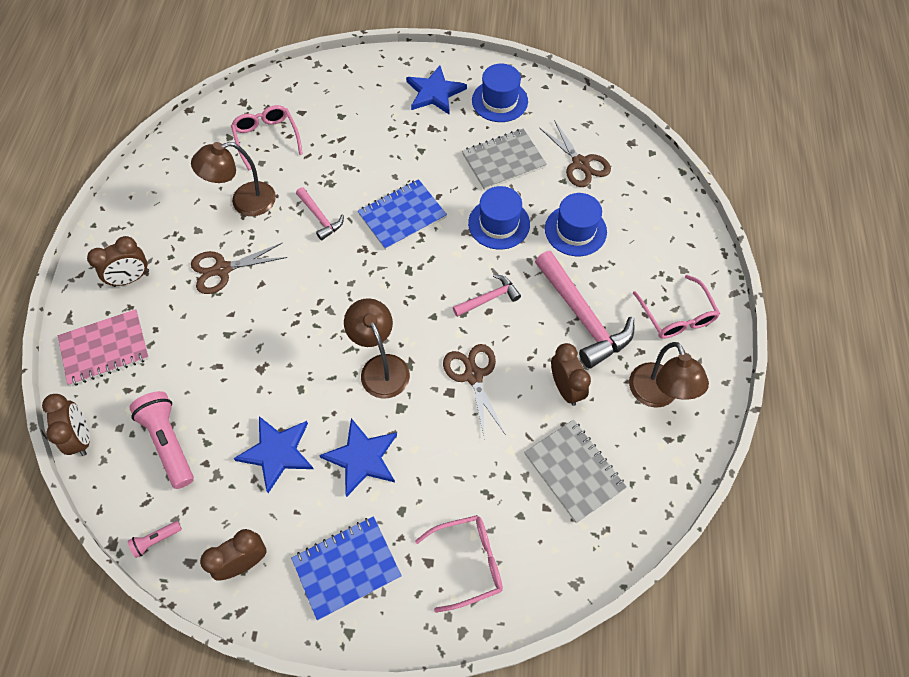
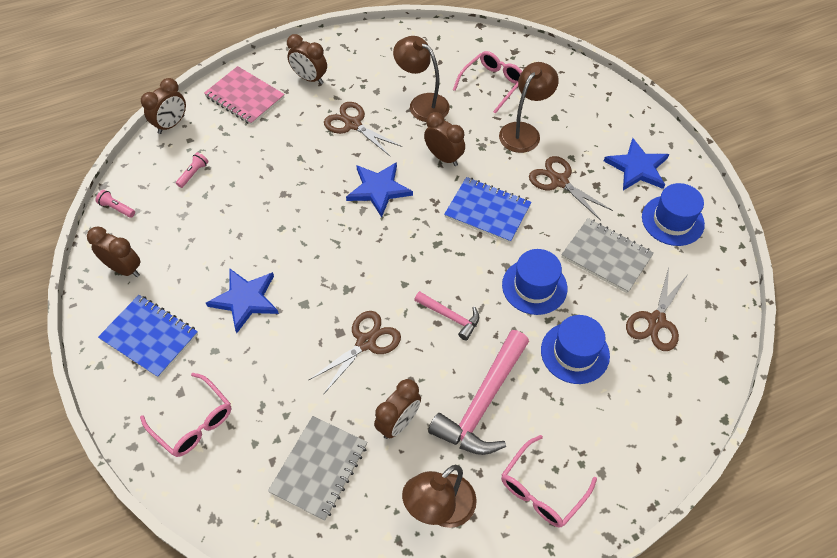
camera: 60 degrees right, 5 degrees down
pink flashlight [129,391,194,489] -> pink flashlight [176,152,208,188], size x0.48
blue star [233,416,314,493] -> blue star moved to [346,162,413,217]
pink hammer [296,187,344,240] -> brown clock [424,112,465,166]
brown lamp [344,298,410,399] -> brown lamp moved to [499,62,559,153]
none -> brown scissors [529,156,613,220]

